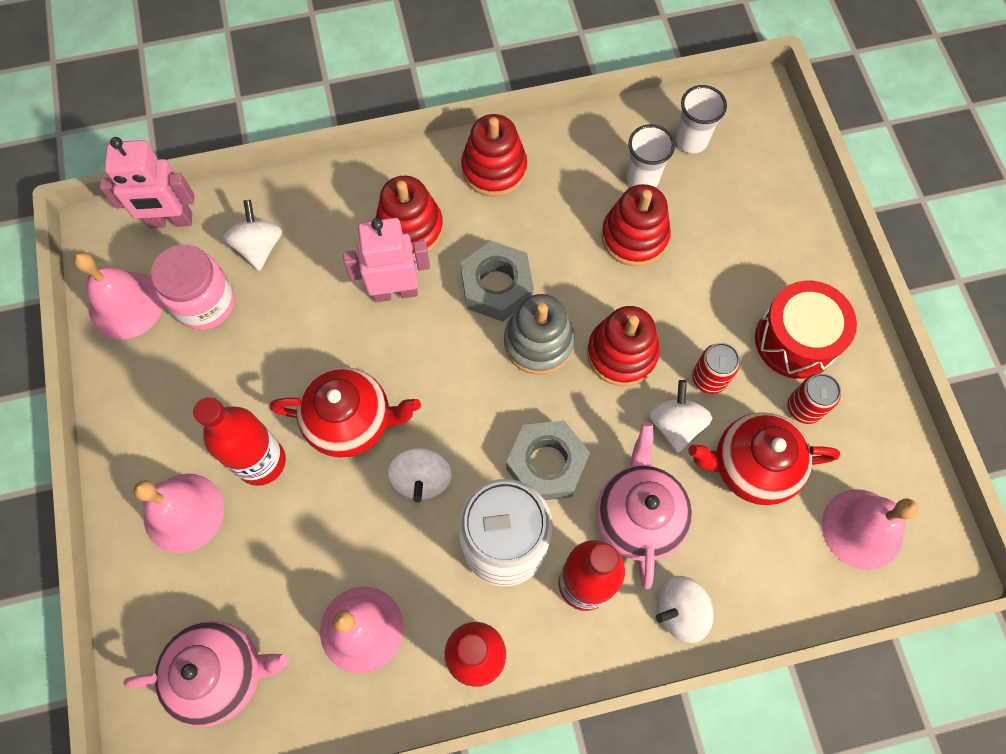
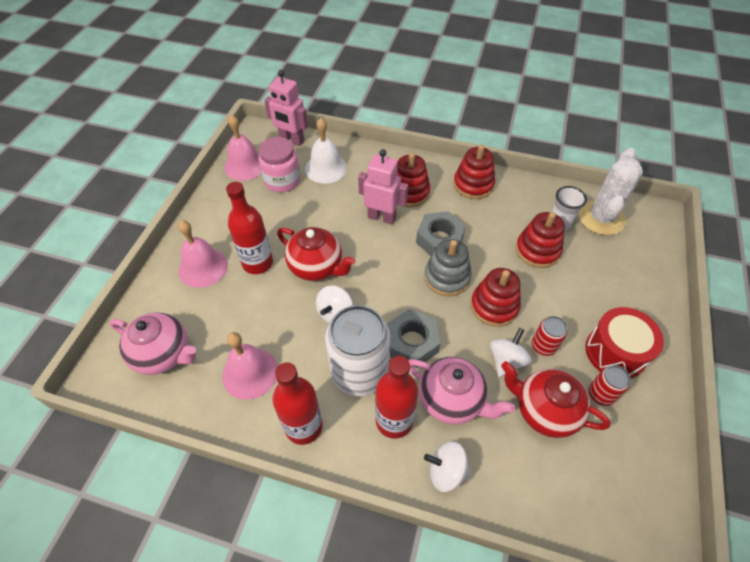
camera: 30 degrees right, 15 degrees down
white spinning top [223,200,282,271] -> white bell [305,118,347,184]
pink teapot [596,422,692,589] -> pink teapot turned 90 degrees clockwise [408,357,515,424]
white cup [675,85,727,154] -> white cactus [578,148,643,235]
pink bell [822,489,918,570] -> none

